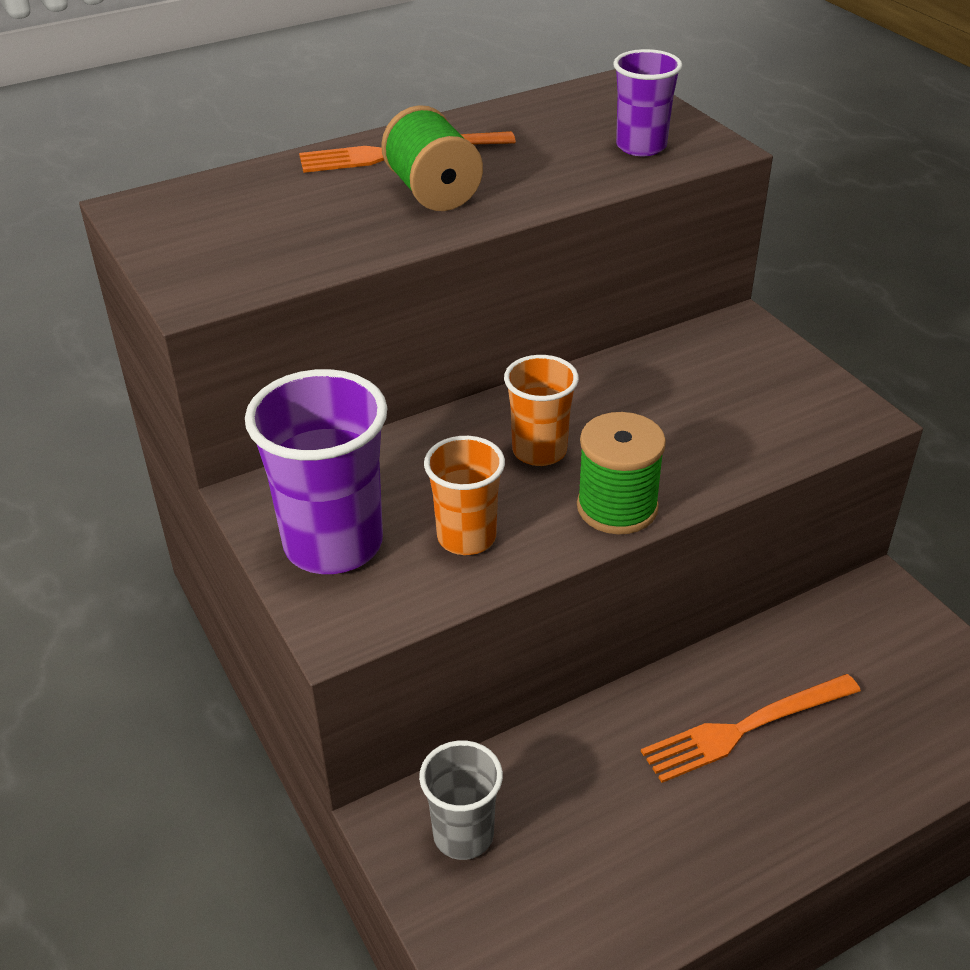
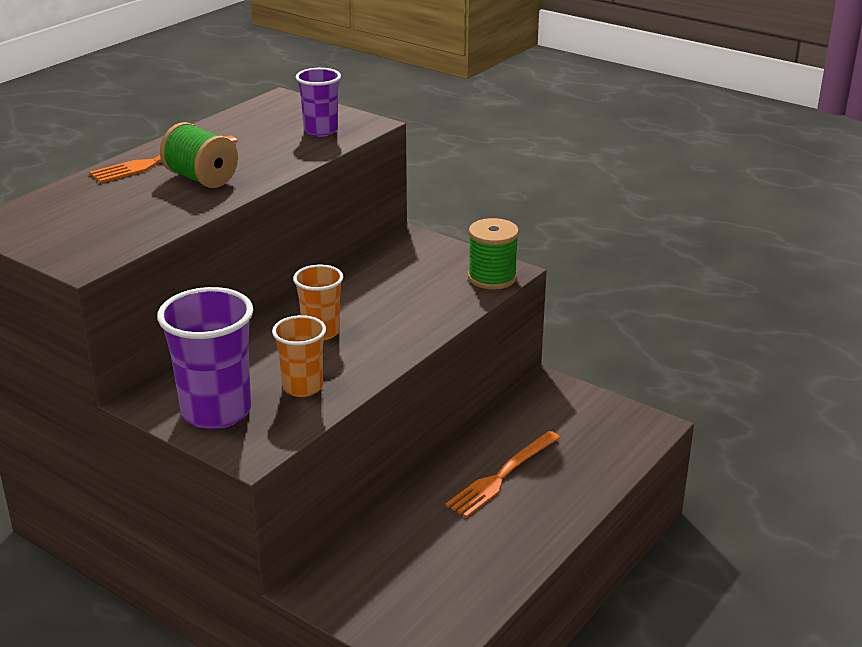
camera: 25 degrees left, 10 degrees down
grey cup [419,740,503,860] -> none
green spool [577,412,666,534] -> green spool moved to [468,218,519,290]

